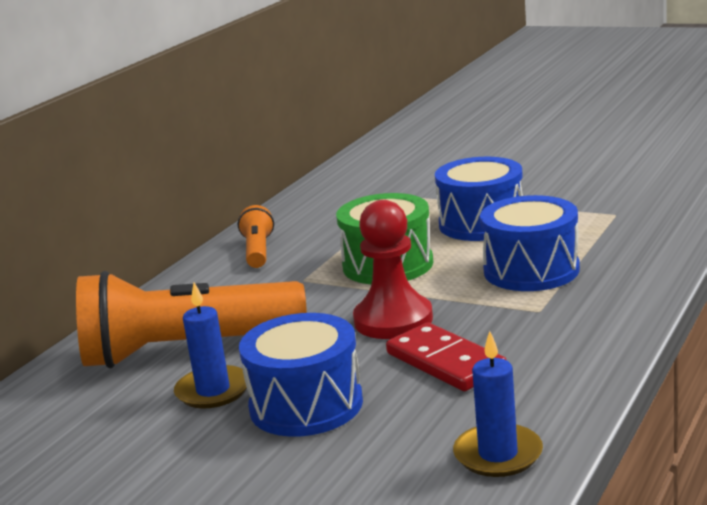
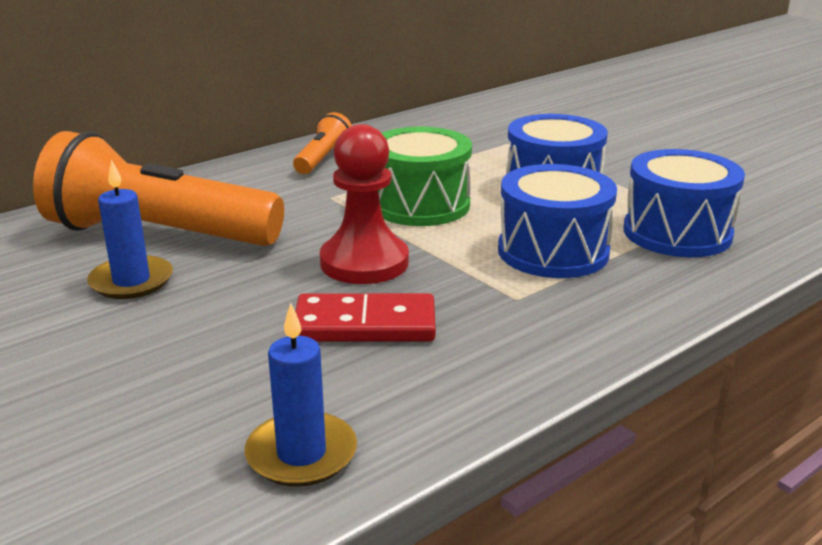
camera: 20 degrees right, 5 degrees up
blue drum [239,313,363,437] -> blue drum moved to [623,149,745,257]
red domino [386,322,506,391] -> red domino turned 75 degrees counterclockwise [295,293,436,342]

